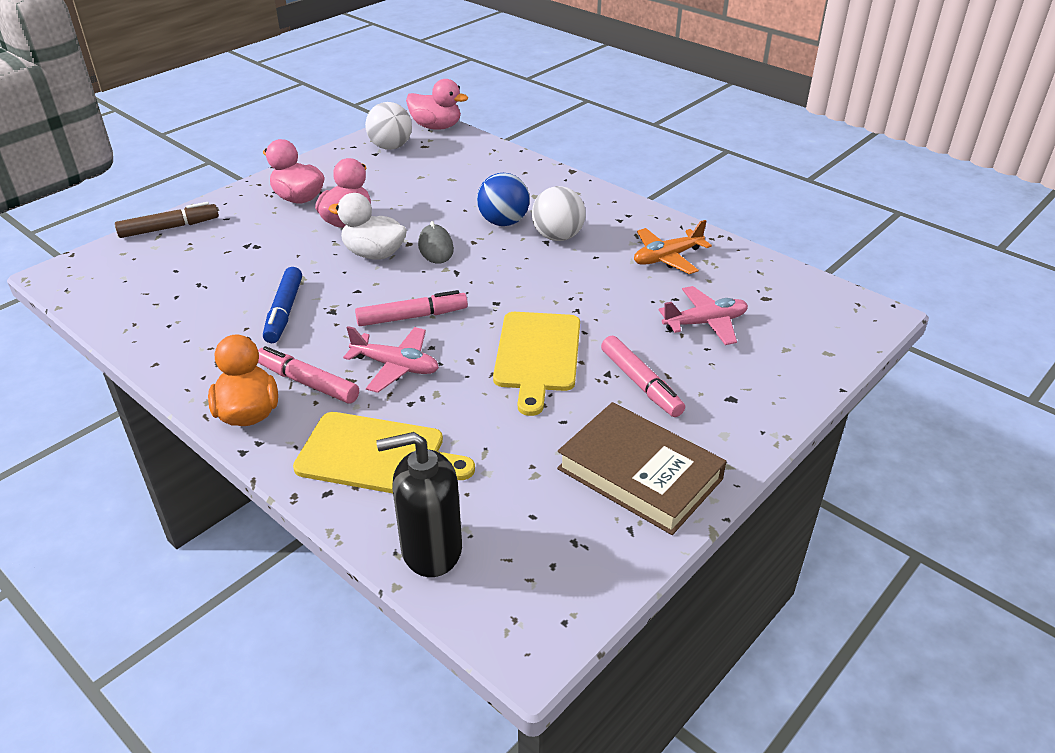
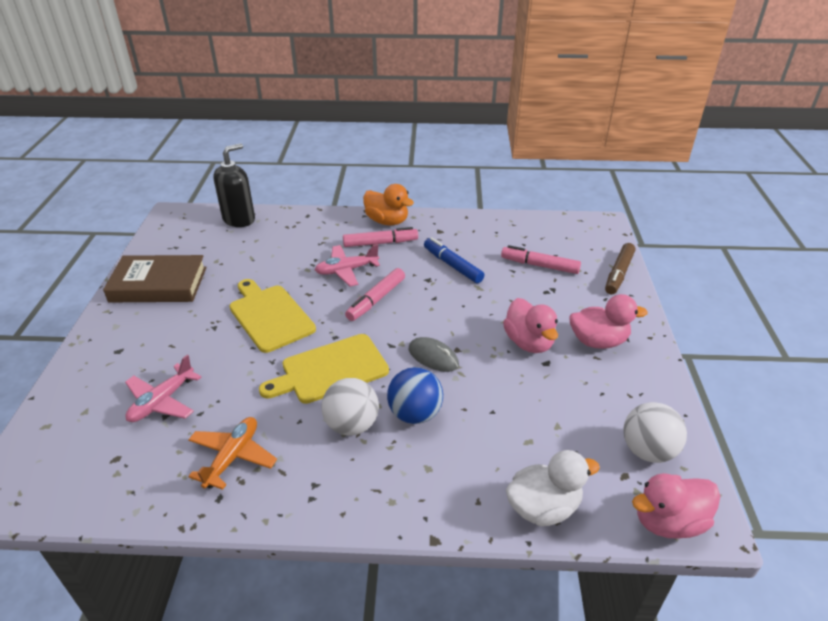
camera: 140 degrees right, 0 degrees up
yellow cutting board [293,412,475,493] -> yellow cutting board moved to [259,334,389,404]
white duck [329,193,407,260] -> white duck moved to [506,450,600,526]
pink marker [601,335,685,417] -> pink marker moved to [501,245,581,274]

